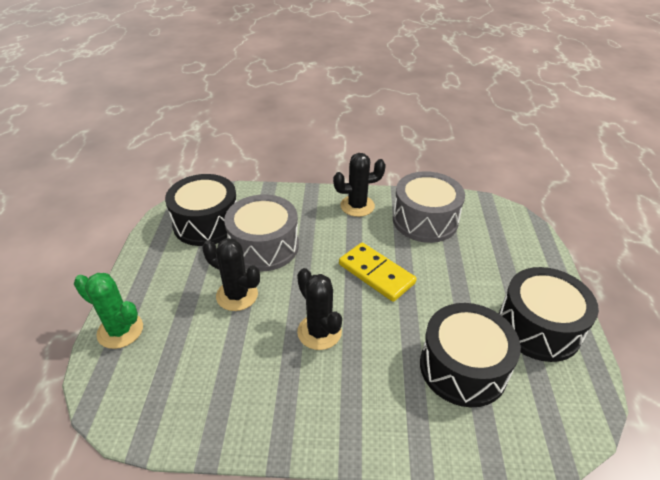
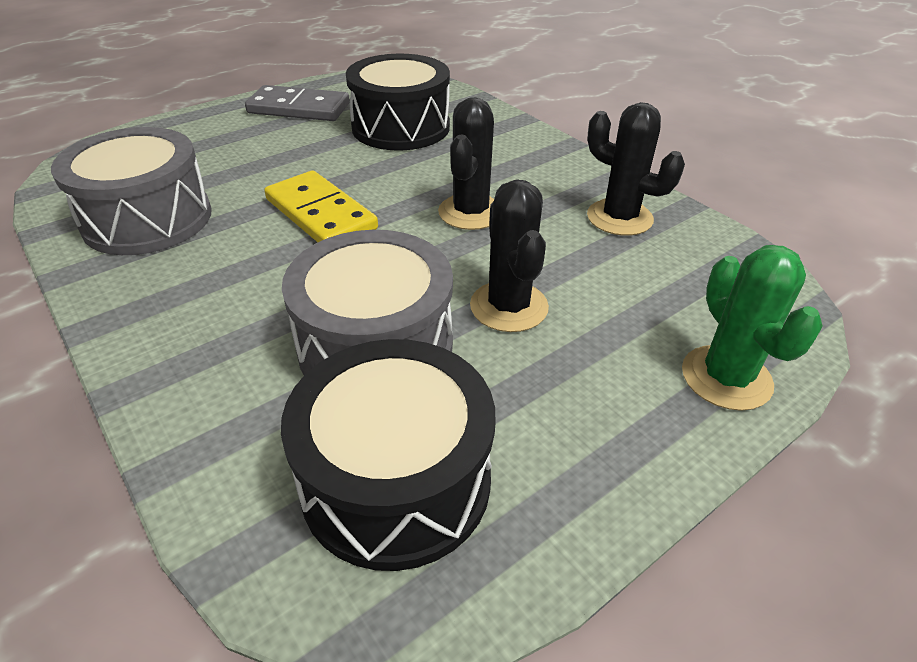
camera: 130 degrees left, 0 degrees up
black cactus [333,153,386,217] -> black cactus moved to [587,102,685,236]
yellow domino [339,243,417,302] -> yellow domino turned 45 degrees counterclockwise [264,170,378,242]
black drum [499,267,599,362] -> grey domino [245,85,350,121]

